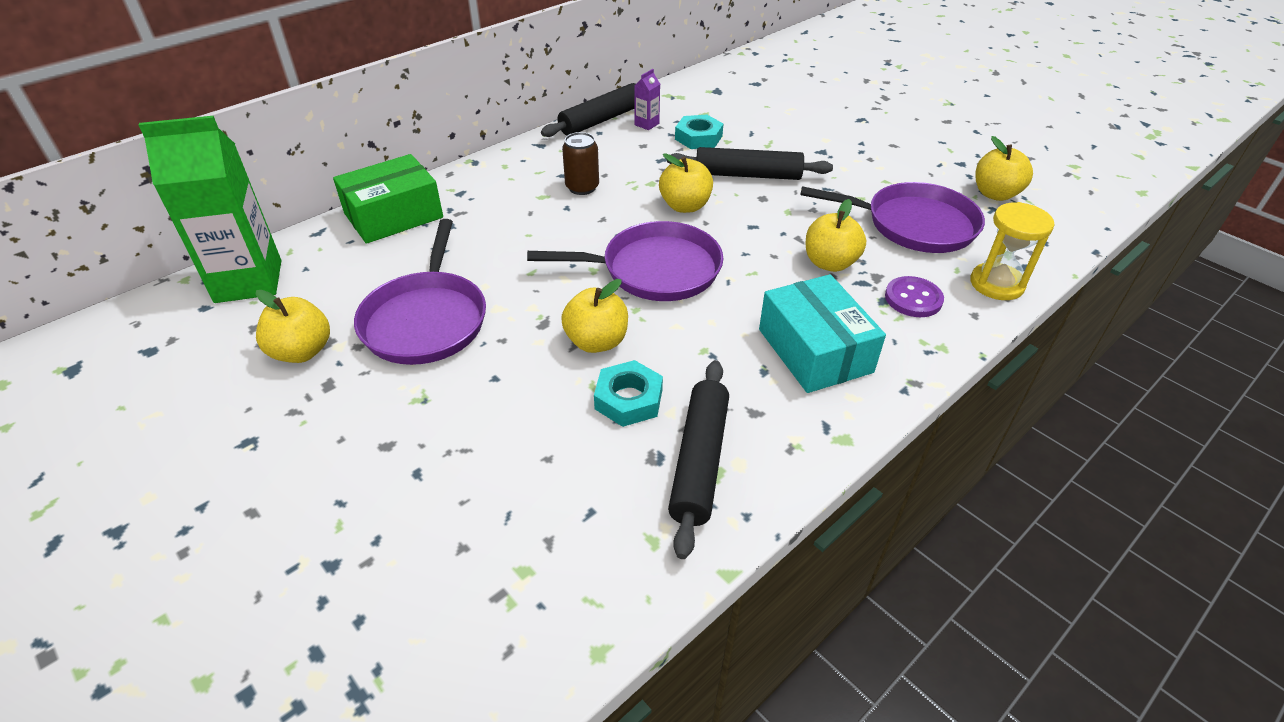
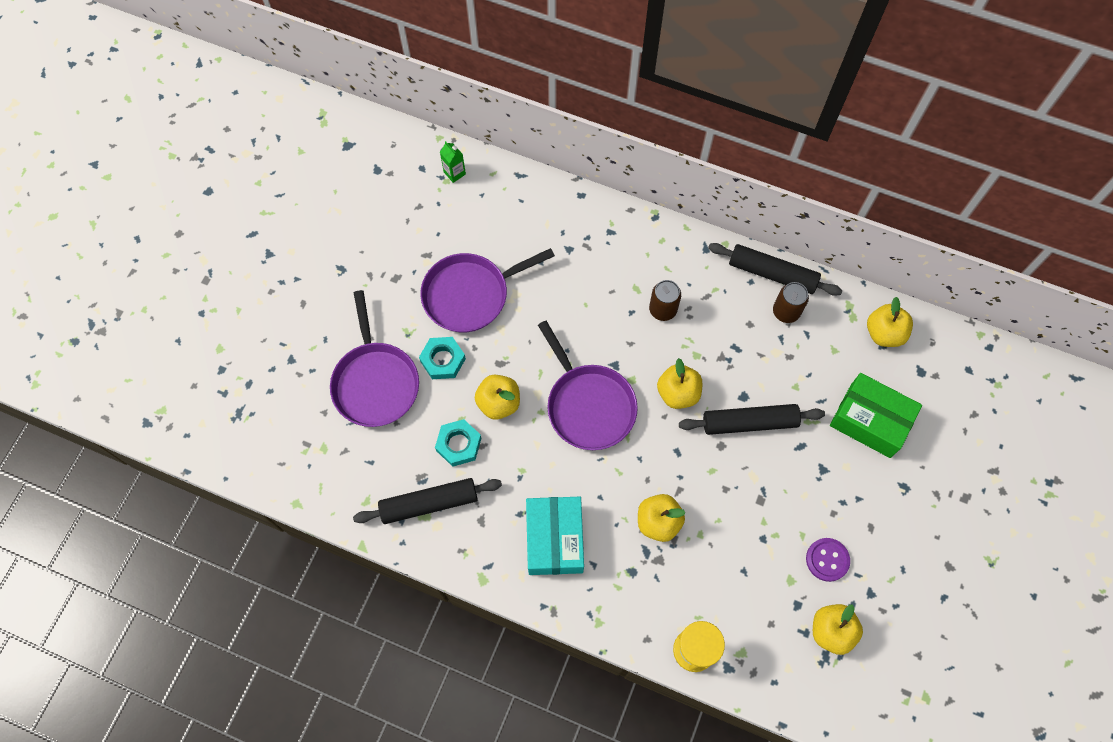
camera: 65 degrees right, 25 degrees up
green carton [139,116,281,303] -> green carton [440,141,466,183], size x0.41
yellow apple [255,290,330,363] -> yellow apple moved to [867,297,913,347]
green box [333,154,443,244] -> green box moved to [830,373,922,458]
purple carton [634,69,660,130] -> brown can [773,282,809,323]
black rolling pin [667,147,833,180] -> black rolling pin turned 75 degrees counterclockwise [679,404,825,435]
turquoise nut [675,115,723,149] -> turquoise nut moved to [419,337,466,379]
turquoise box [759,274,886,393] -> turquoise box turned 45 degrees counterclockwise [526,497,584,575]
purple pan [800,182,985,253] -> purple pan moved to [330,290,419,427]
purple button [885,276,944,317] -> purple button moved to [806,538,850,582]

